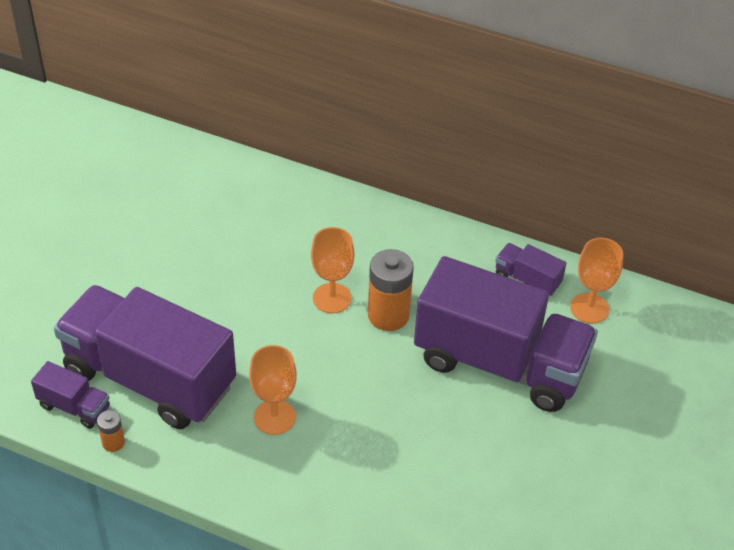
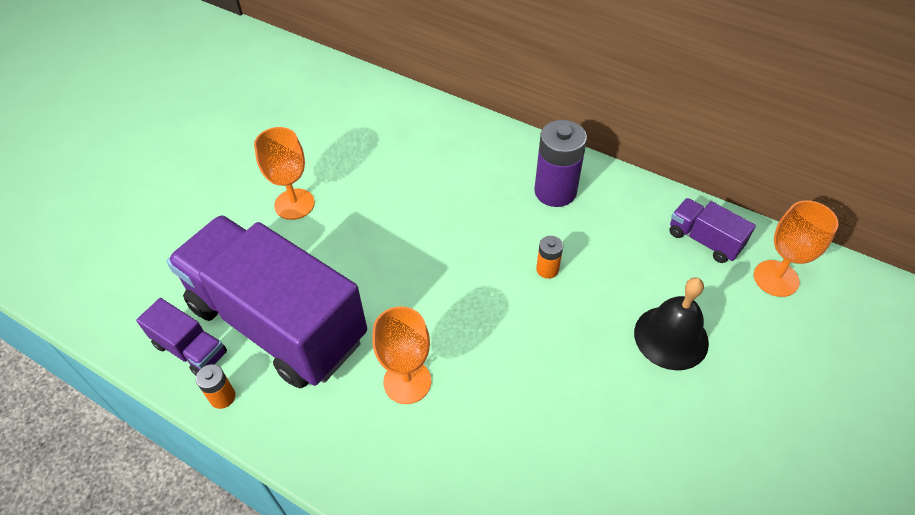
camera: 10 degrees right, 5 degrees up
orange goblet [311,227,354,313] -> orange goblet moved to [254,127,315,220]
orange battery [368,249,414,331] -> orange battery [536,236,563,279], size x0.49
purple truck [414,256,598,412] -> black bell [634,277,709,370]
none -> purple battery [534,120,587,207]

